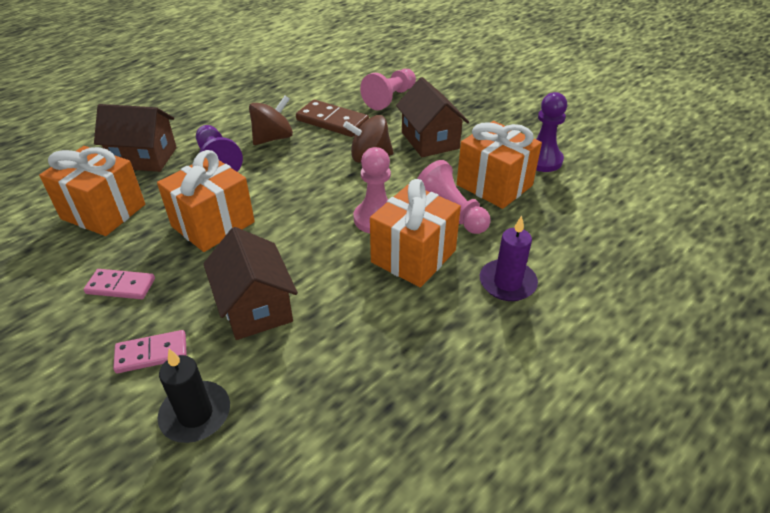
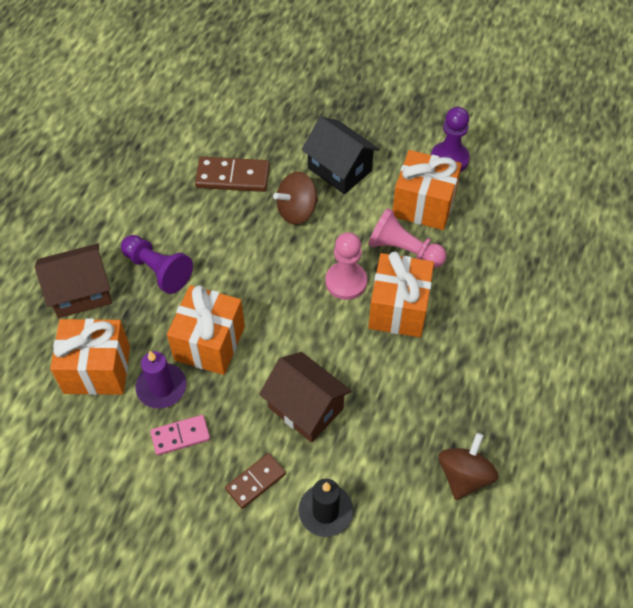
camera: 25 degrees left, 15 degrees up
pink domino [113,330,187,373] -> brown domino [225,453,286,509]
brown spinning top [249,96,293,145] -> brown spinning top moved to [438,433,499,500]
pink pawn [360,69,416,110] -> none
brown house [396,77,469,157] -> black house [301,116,380,194]
purple candle [480,216,538,301] -> purple candle moved to [135,351,187,409]

